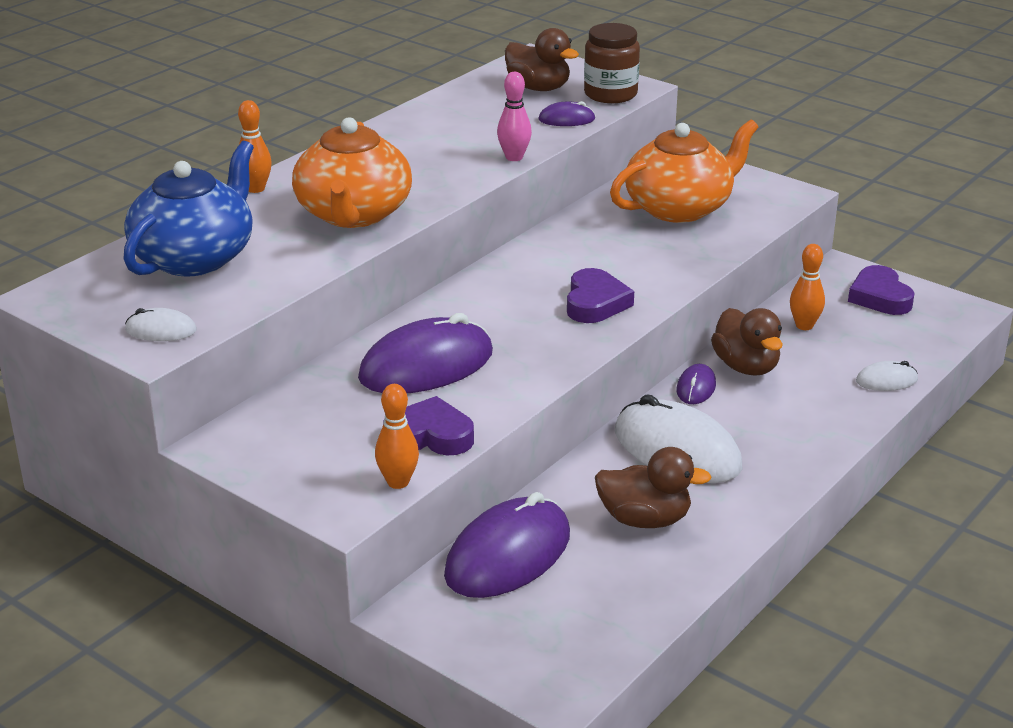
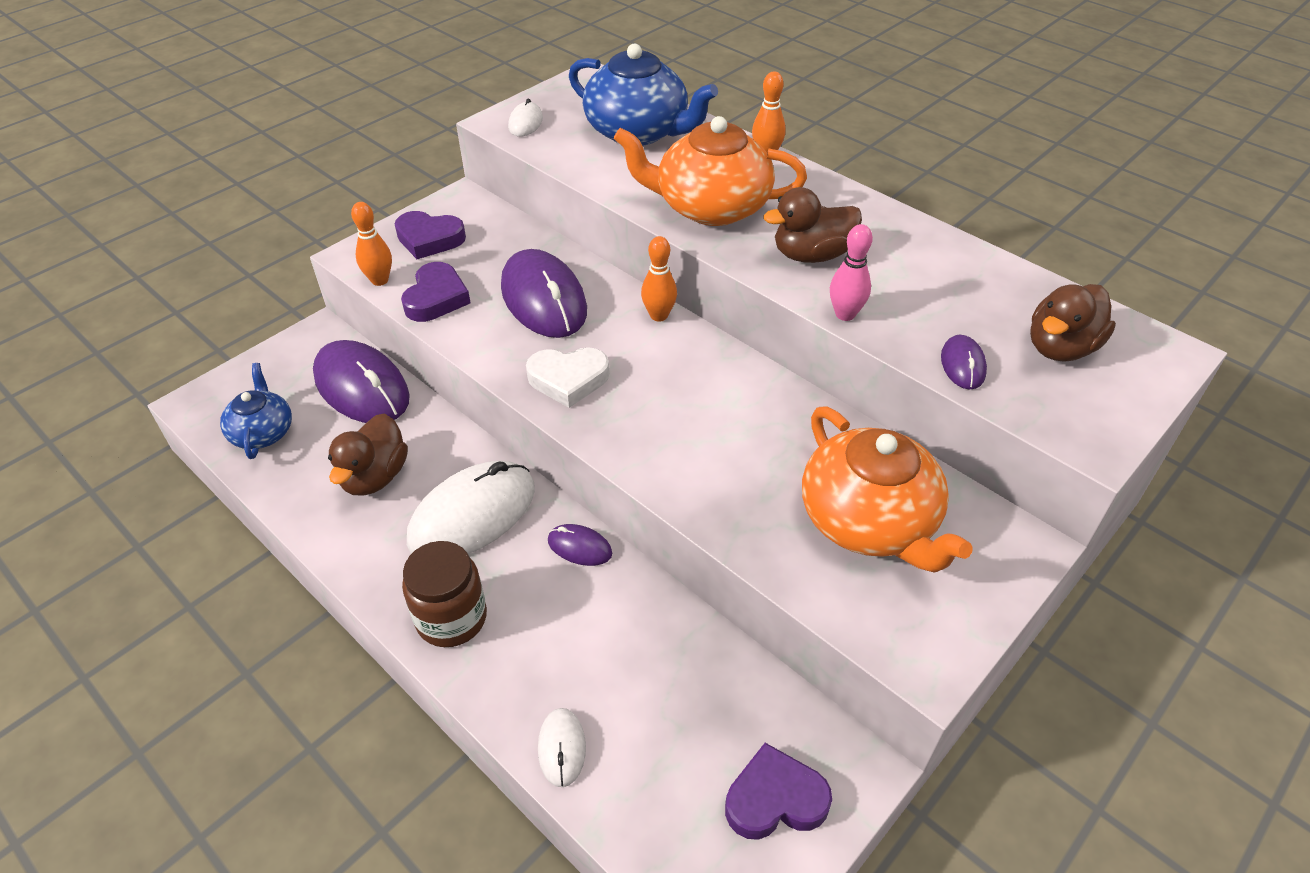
camera: 95 degrees right, 15 degrees up
purple heart [567,268,634,323] -> purple heart moved to [395,211,466,259]
brown jar [584,23,640,103] -> brown jar moved to [402,541,487,647]
brown duck [711,308,783,376] -> brown duck moved to [763,187,862,263]
orange bowling pin [790,244,825,330] -> orange bowling pin moved to [641,236,677,322]
none -> blue teapot [220,363,292,459]
none -> white heart [526,347,609,408]

